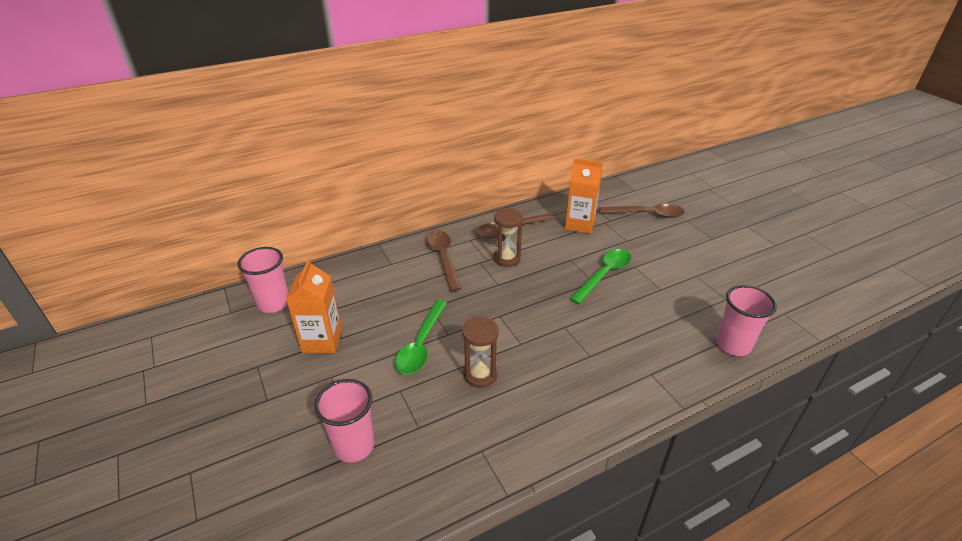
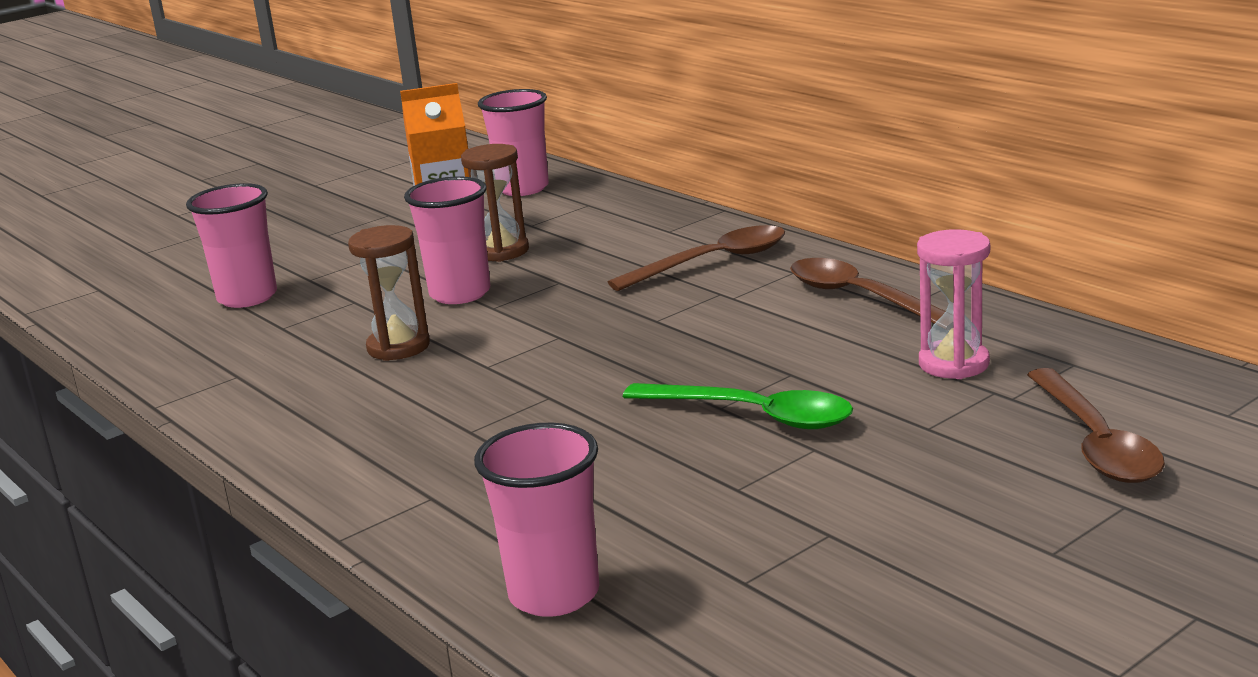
camera: 80 degrees right, 15 degrees down
green spoon [395,300,447,374] -> pink cup [404,176,490,304]
brown hourglass [493,208,523,267] -> brown hourglass moved to [461,144,529,262]
orange carton [565,158,603,234] -> pink hourglass [917,229,990,379]

